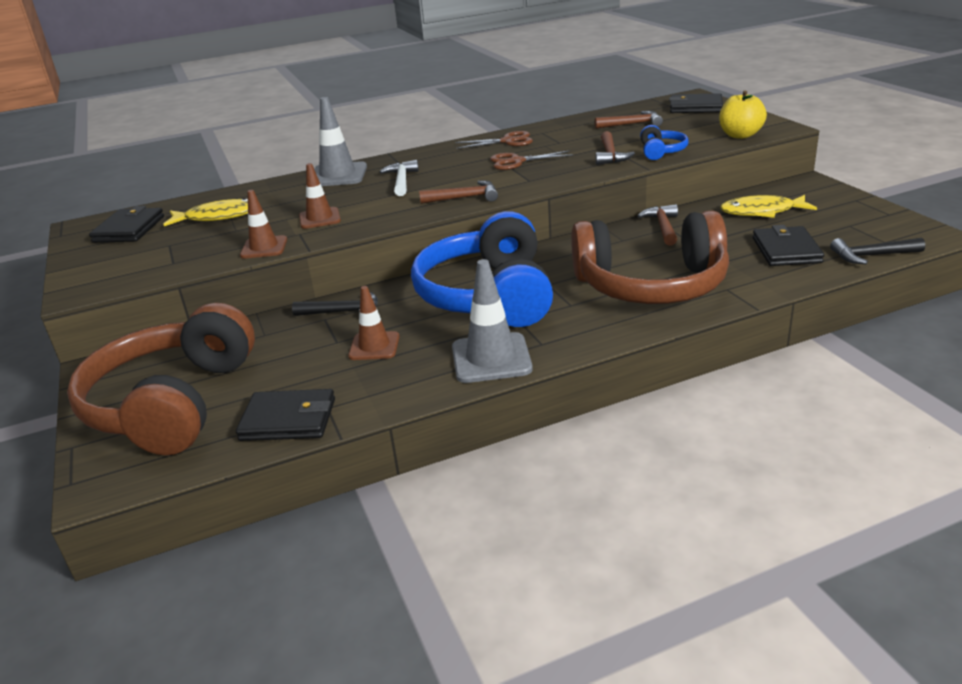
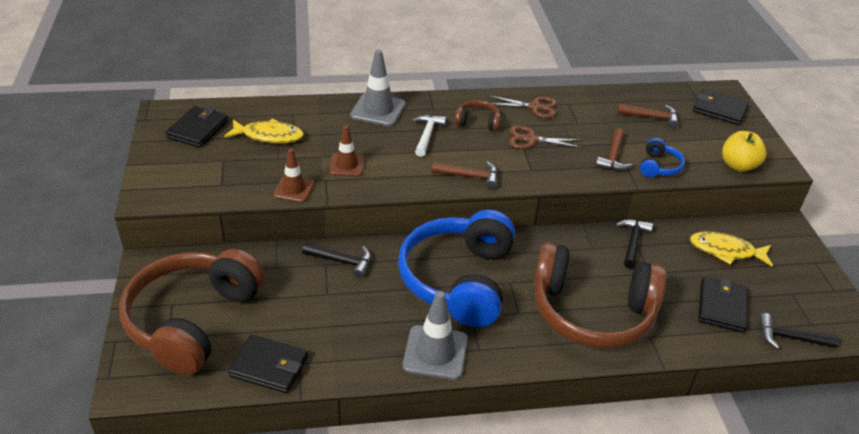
camera: 10 degrees right, 10 degrees up
brown traffic cone [348,286,400,360] -> none
brown hammer [638,204,678,246] -> black hammer [616,219,653,269]
none -> brown headphones [455,100,500,131]

